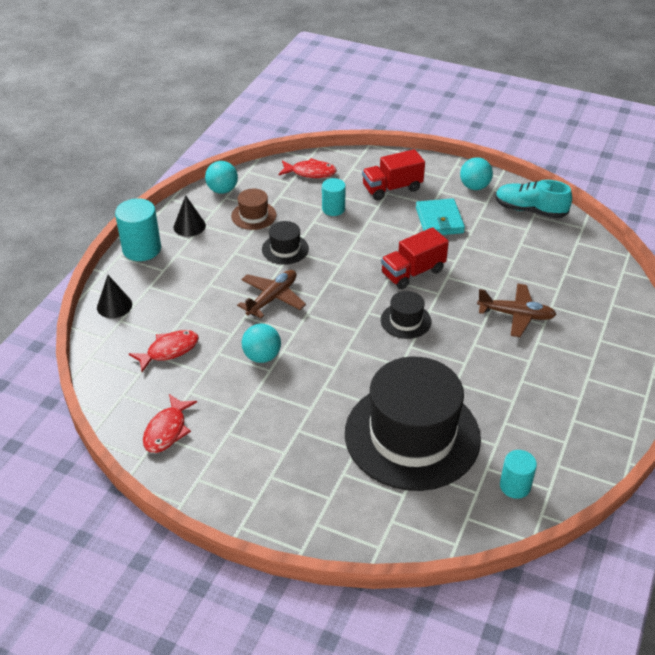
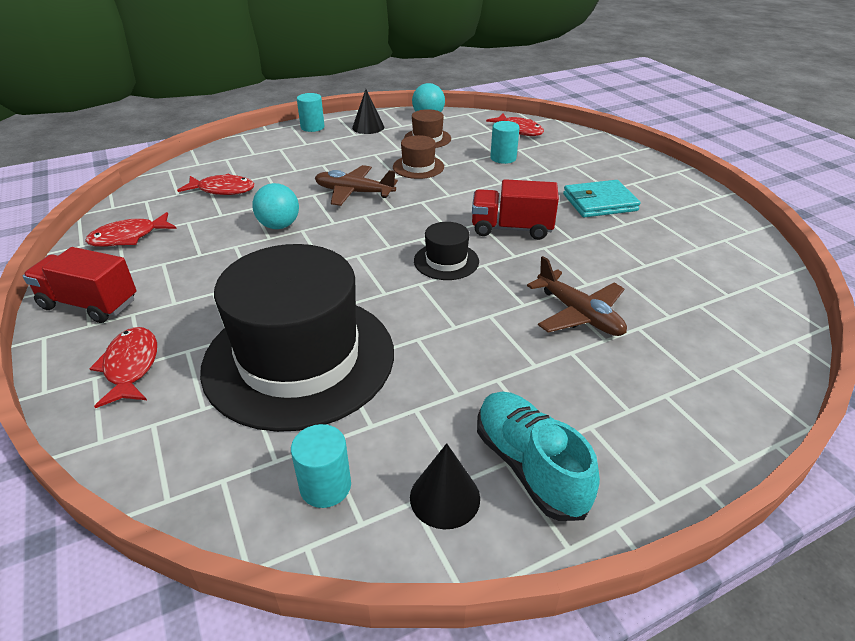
camera: 40 degrees right, 5 degrees down
black cone [97,275,132,318] -> black cone moved to [410,443,480,529]
turquoise cylinder [115,198,161,261] -> turquoise cylinder [297,93,324,132], size x0.63
brown plane [237,270,306,318] -> brown plane turned 150 degrees counterclockwise [315,165,398,206]
black hat [262,221,309,264] -> brown hat [393,135,444,179]
red truck [362,149,425,200] -> red truck moved to [23,247,136,323]
turquoise wallet [416,198,465,235] -> turquoise wallet turned 45 degrees clockwise [563,180,640,218]
turquoise ball [460,157,493,190] -> none
turquoise shoe [495,180,572,218] -> turquoise shoe moved to [477,391,600,521]
none -> red fish [89,327,157,408]

